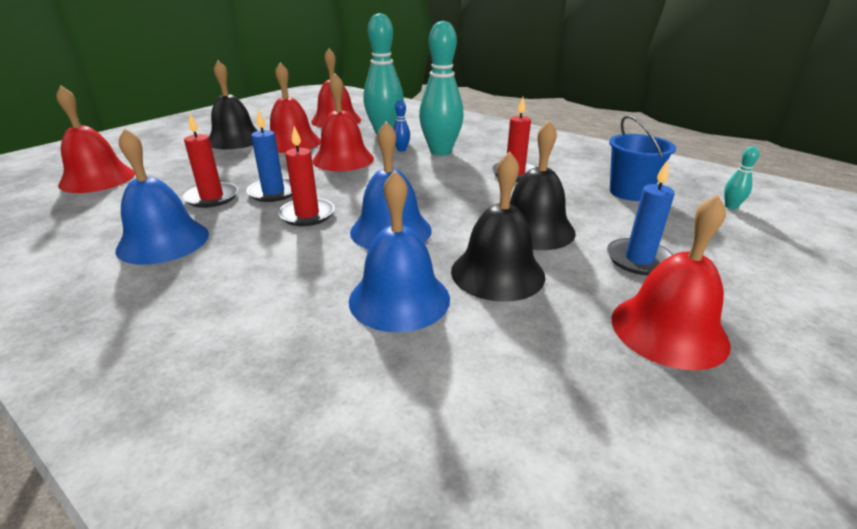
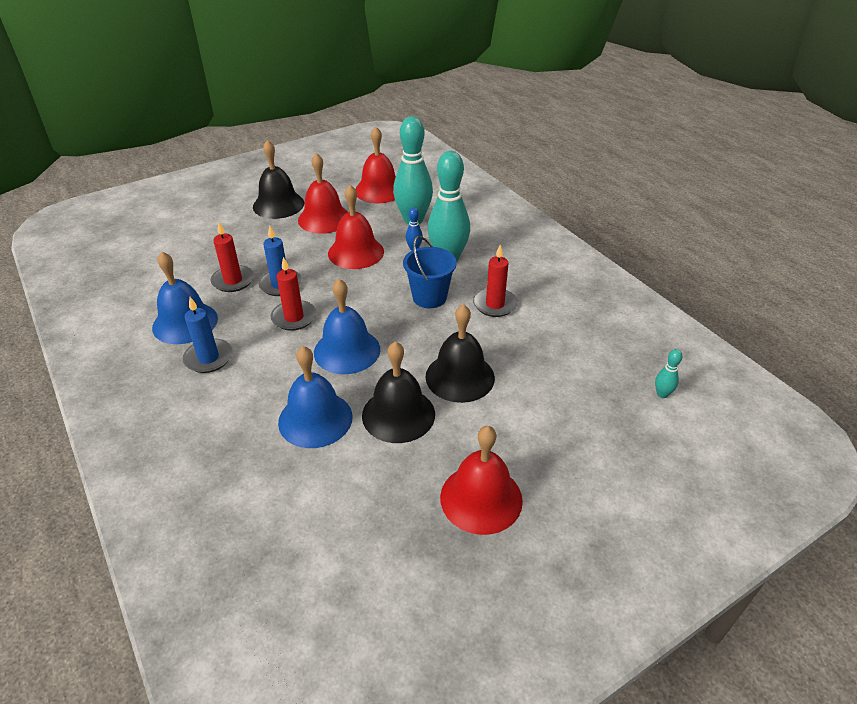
camera: 20 degrees right, 10 degrees up
red bell [56,86,135,193] -> none
blue candle [607,160,675,275] -> blue candle moved to [183,297,233,373]
blue bucket [609,115,676,201] -> blue bucket moved to [403,236,457,308]

